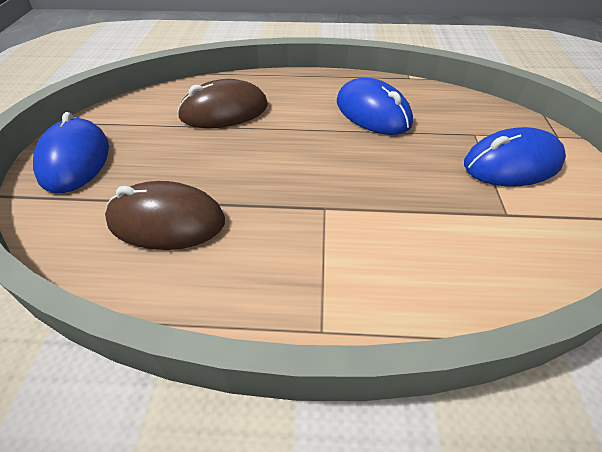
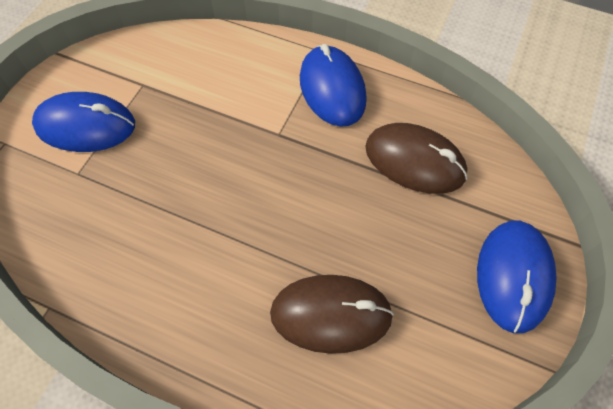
camera: 160 degrees left, 15 degrees up
blue mouse [337,78,413,135] -> blue mouse moved to [300,44,367,127]

